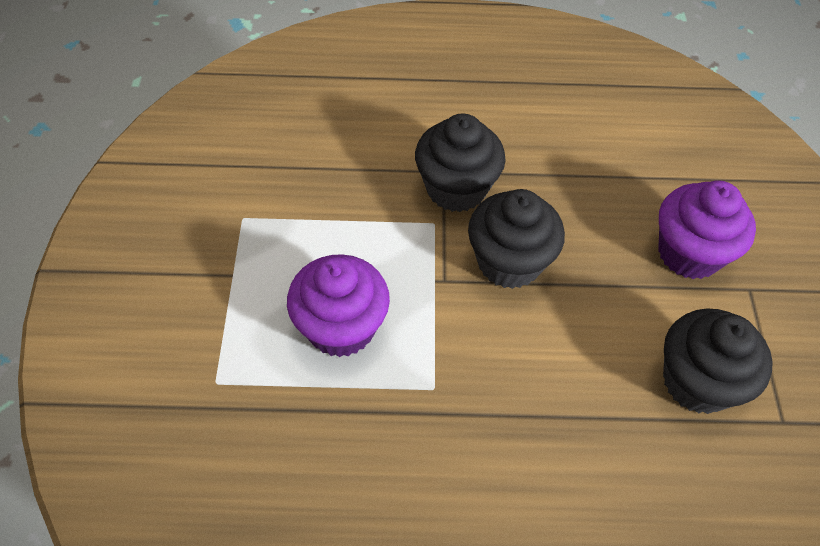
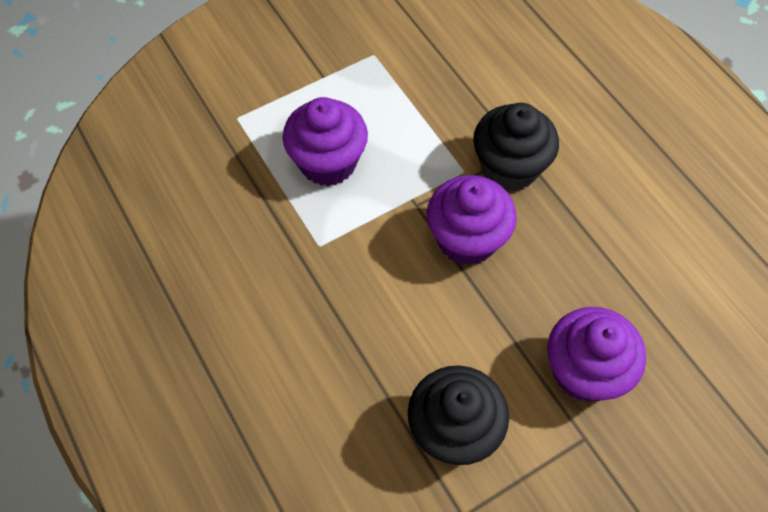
camera: 60 degrees right, 5 degrees up
black cupcake [468,189,565,289] -> purple cupcake [427,175,517,265]

